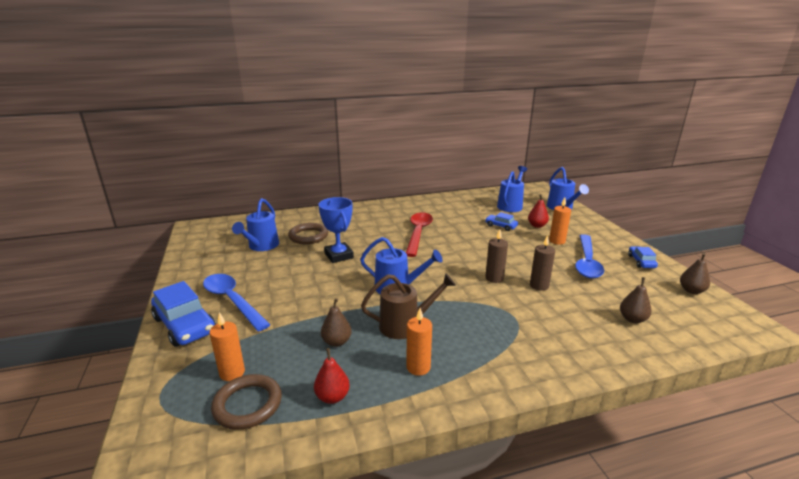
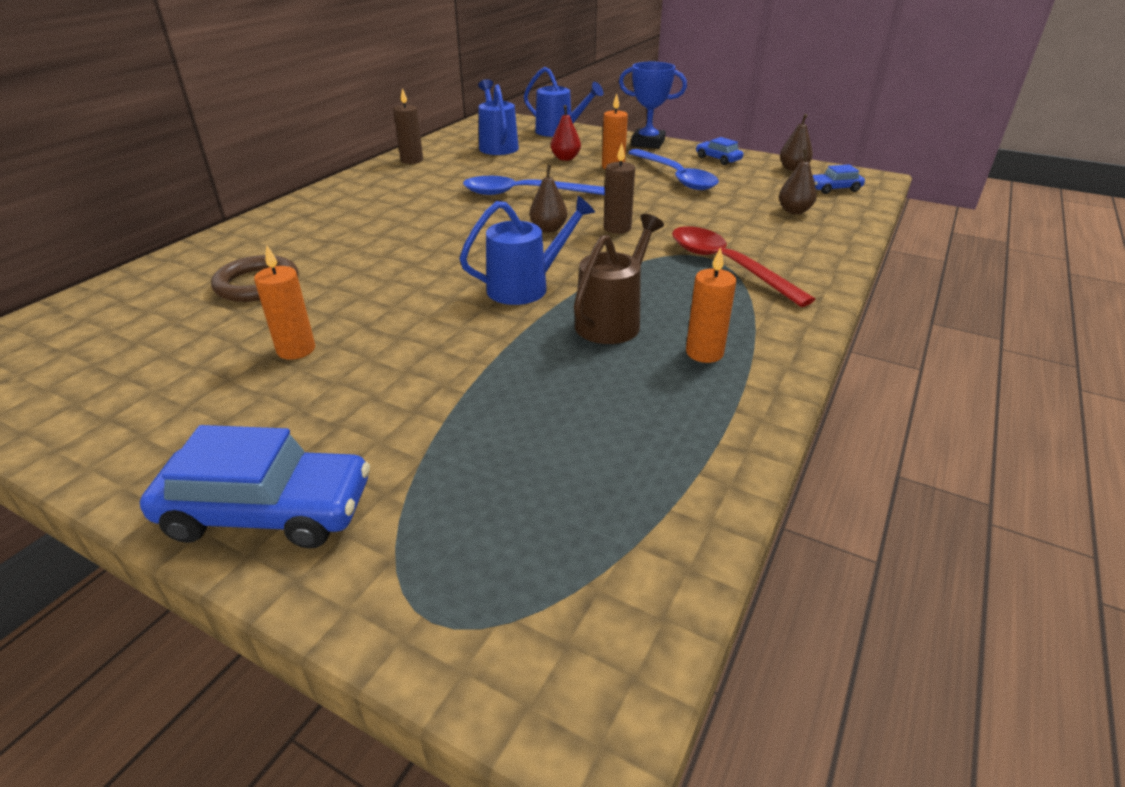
camera: 45 degrees left, 10 degrees up
blue spoon [203,274,270,331] -> blue spoon moved to [463,176,605,195]
orange candle [209,312,245,381] -> orange candle moved to [254,244,315,360]
brown ring [211,374,282,430] -> none
blue watering can [232,198,279,251] -> none
red pear [314,348,350,404] -> none
blue trophy [318,197,354,263] -> blue trophy moved to [619,62,687,149]
brown pear [321,298,352,347] -> brown pear moved to [530,164,567,233]
red spoon [406,212,433,257] -> red spoon moved to [672,226,815,307]
blue car [485,212,518,231] -> blue car moved to [813,164,865,194]
brown candle [530,235,555,291] -> brown candle moved to [393,88,423,164]

